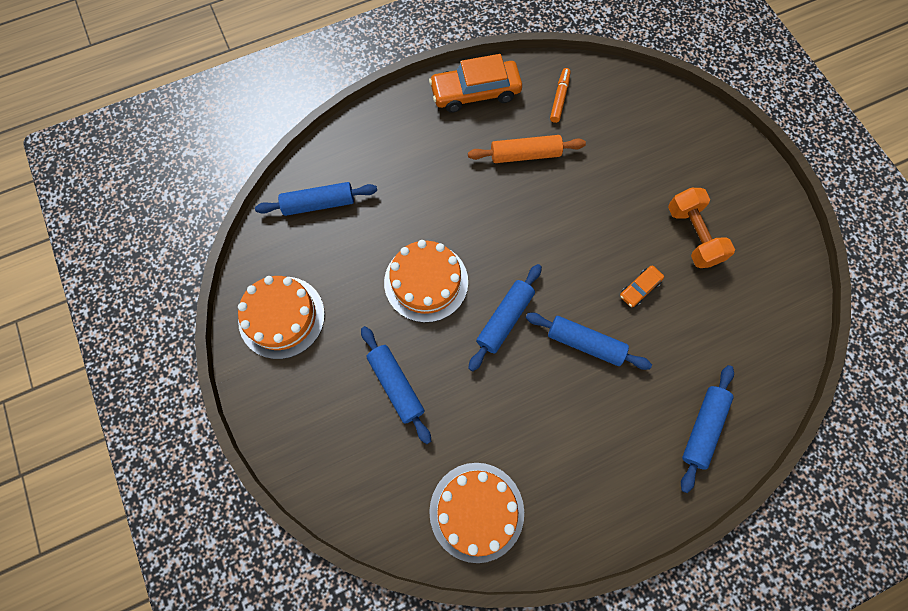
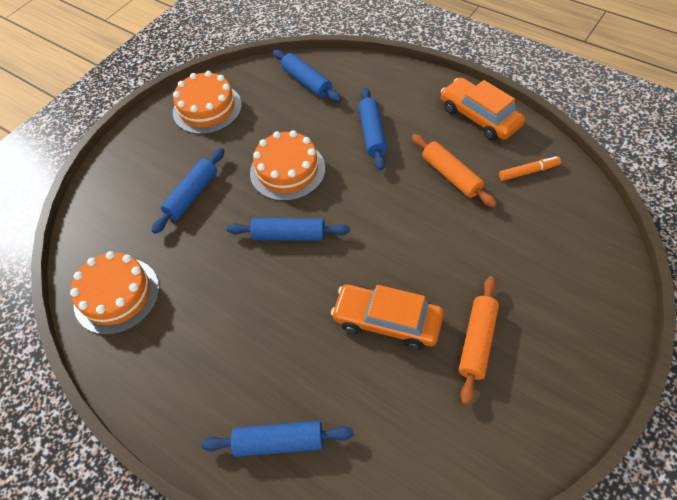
camera: 65 degrees right, 15 degrees down
blue rolling pin [526,313,652,370] -> blue rolling pin moved to [359,88,387,171]
orange car [620,265,664,307] -> orange car [331,284,444,350], size x2.05
orange dumbbell [668,188,735,268] -> orange rolling pin [459,276,499,405]

